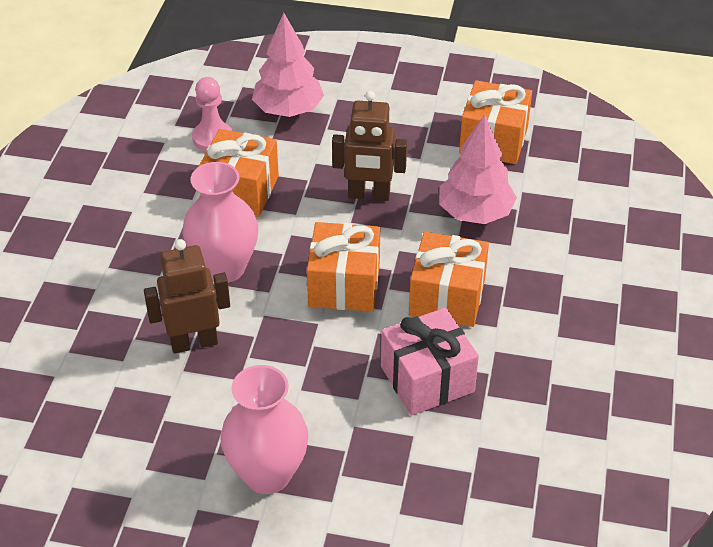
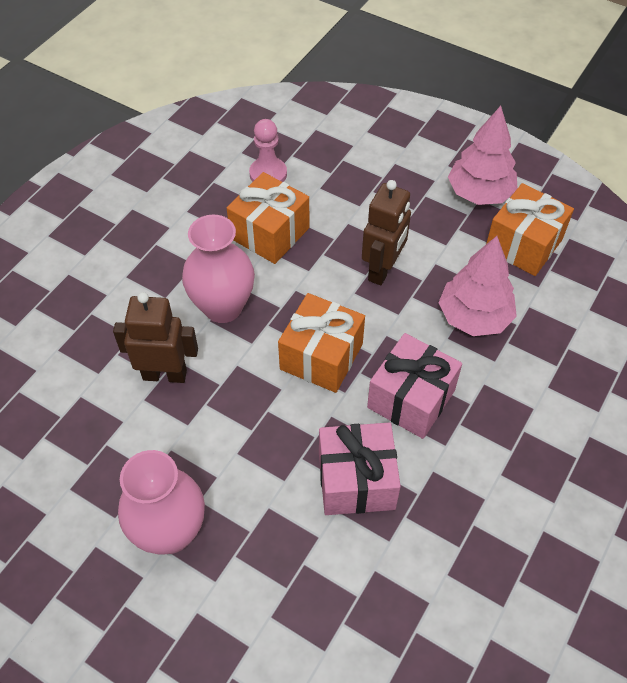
camera: 20 degrees right, 10 degrees up
pink tree [252,13,324,117] -> pink tree moved to [448,106,517,205]
brown robot [332,91,407,201] -> brown robot turned 90 degrees counterclockwise [362,180,411,285]
orange gift [409,232,489,327] -> pink gift [367,333,462,439]

